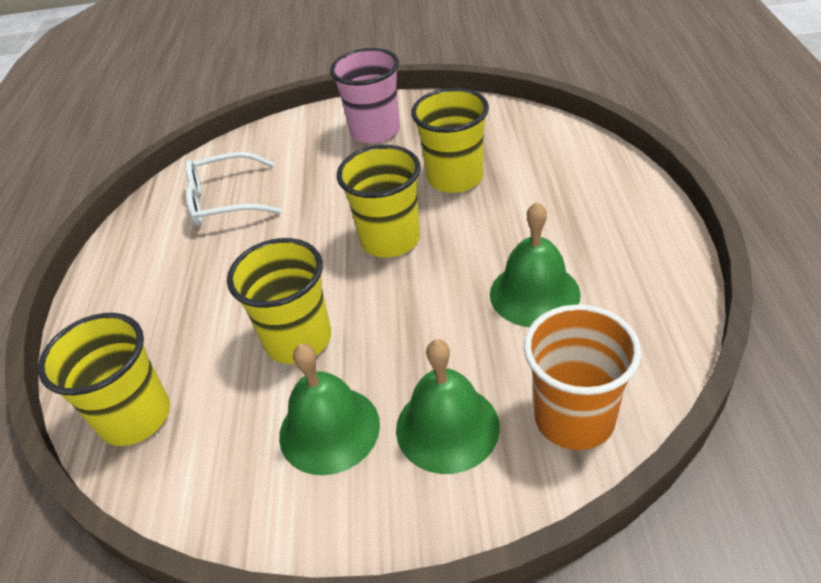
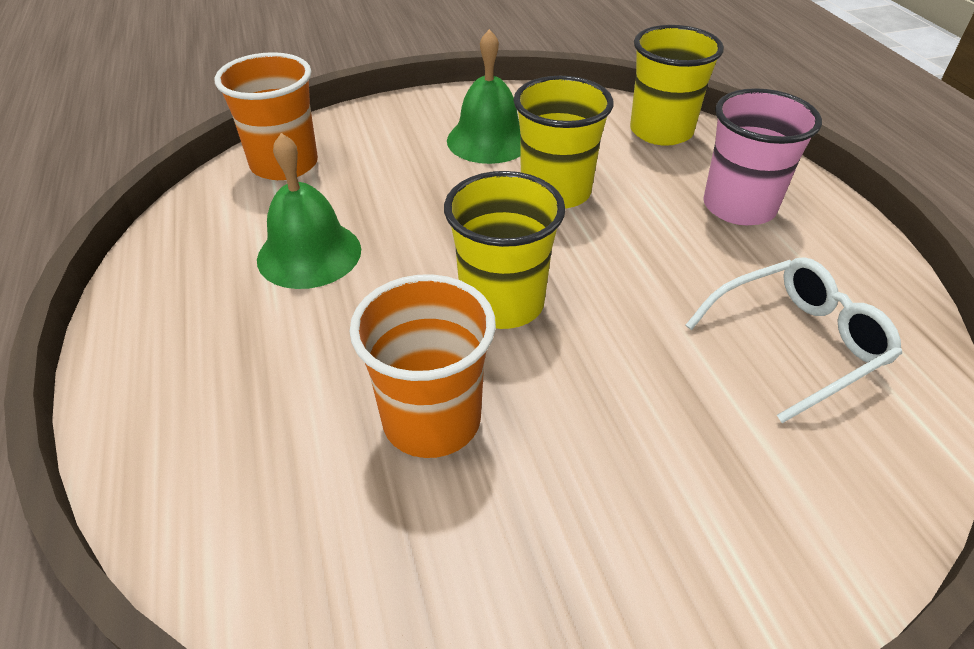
camera: 160 degrees right, 0 degrees up
pink cup [330,48,400,144] -> pink cup moved to [703,88,822,225]
green bell [396,339,500,474] -> none
yellow cup [411,88,489,193] -> orange cup [349,274,496,458]

